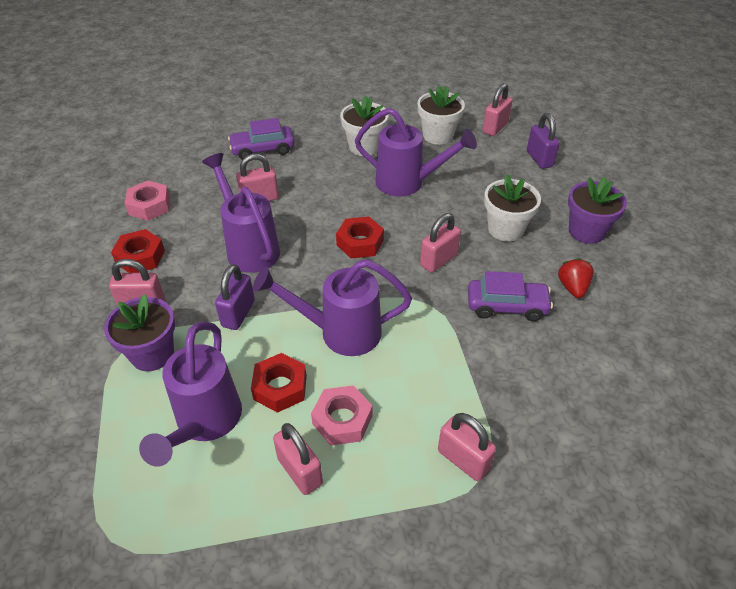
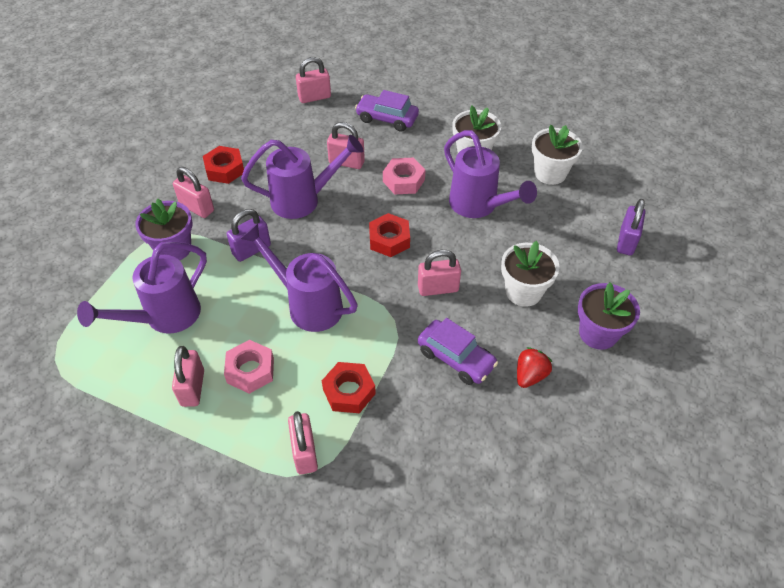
camera: 35 degrees right, 5 degrees up
pink nut [125,181,170,221] -> pink nut moved to [383,158,425,194]
purple watering can [202,153,280,273] -> purple watering can turned 75 degrees clockwise [241,135,364,219]
red nut [251,353,307,413] -> red nut moved to [322,362,376,413]
pink padlock [482,83,513,136] -> pink padlock moved to [296,57,331,103]

